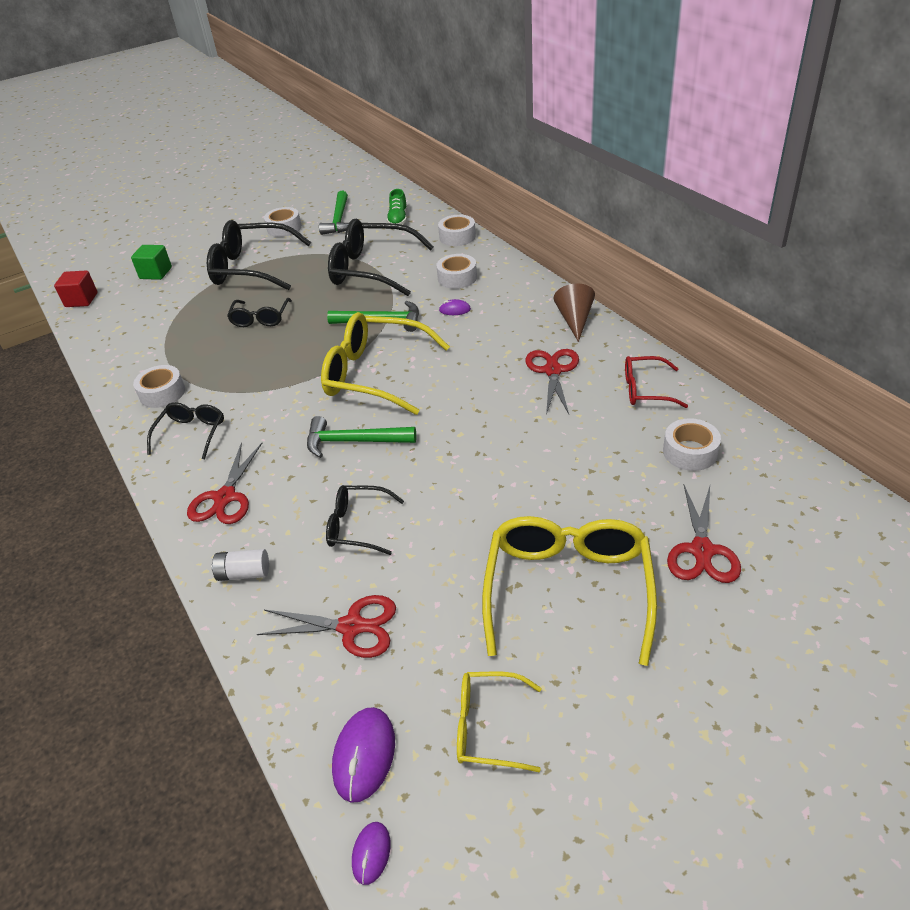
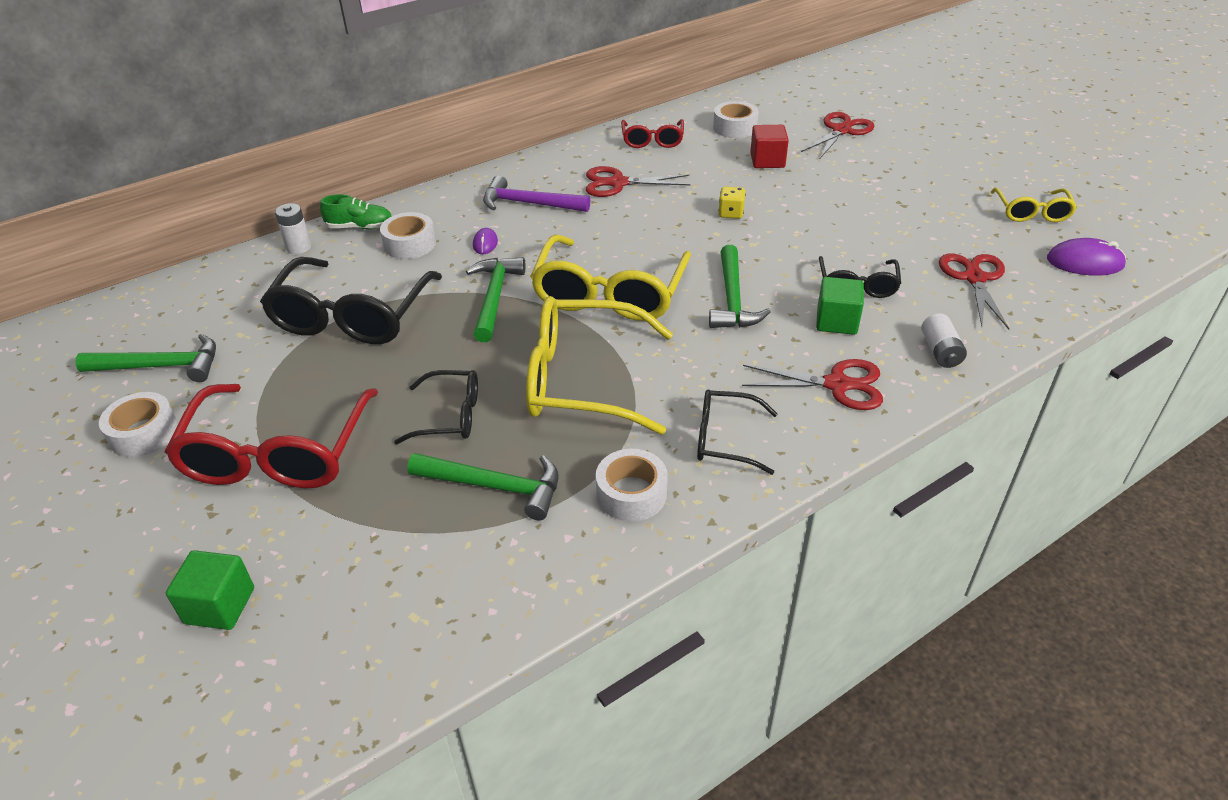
camera: 95 degrees left, 0 degrees up
red cube [54,271,98,307] -> red cube moved to [750,125,789,168]
black glasses [207,220,311,290] -> red glasses [165,384,378,488]
purple mouse [352,822,391,885] -> none
green shoe [387,189,407,225] -> green shoe moved to [320,194,391,230]
white tape [438,215,476,246] -> white battery [275,203,311,254]
yellow glasses [482,516,657,666] -> yellow glasses moved to [526,296,673,435]
brown cone [554,283,595,342] -> none
red scissors [667,485,741,583] -> red scissors turned 60 degrees counterclockwise [801,112,874,158]
none -> green hammer [407,453,559,521]
none -> purple hammer [483,175,590,212]
none -> yellow dice [718,186,746,219]
none -> green cube [816,277,864,335]

